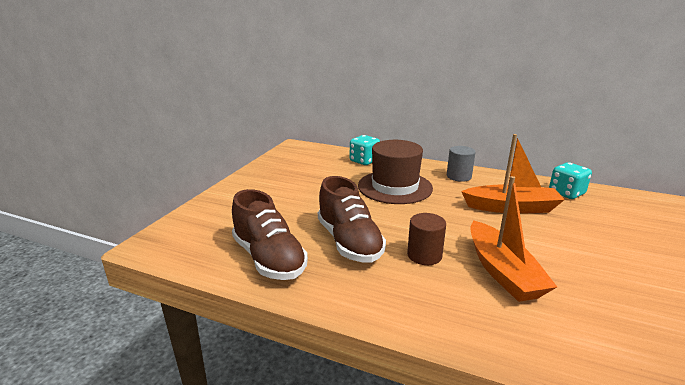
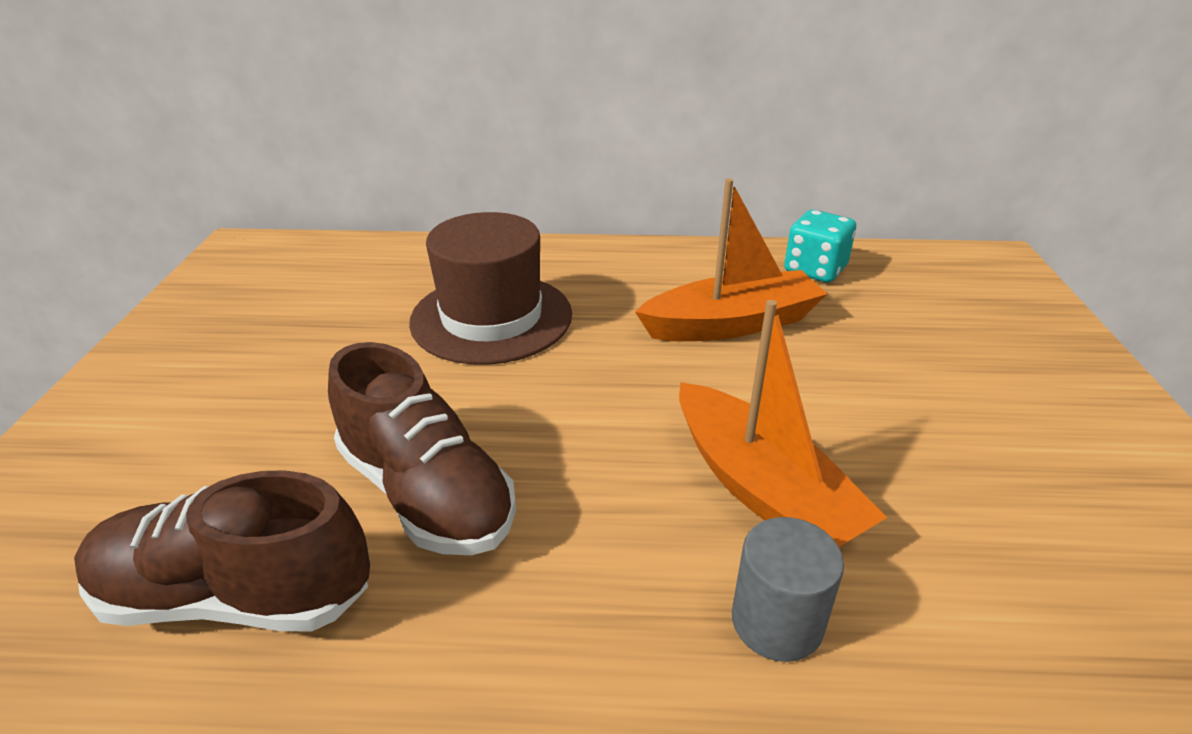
camera: 20 degrees left, 10 degrees up
brown shoe [232,189,308,280] -> brown shoe turned 150 degrees clockwise [74,470,370,632]
turquoise dice [350,135,380,165] -> none
brown cylinder [407,213,446,265] -> none
grey cylinder [447,146,476,182] -> grey cylinder moved to [732,517,844,662]

